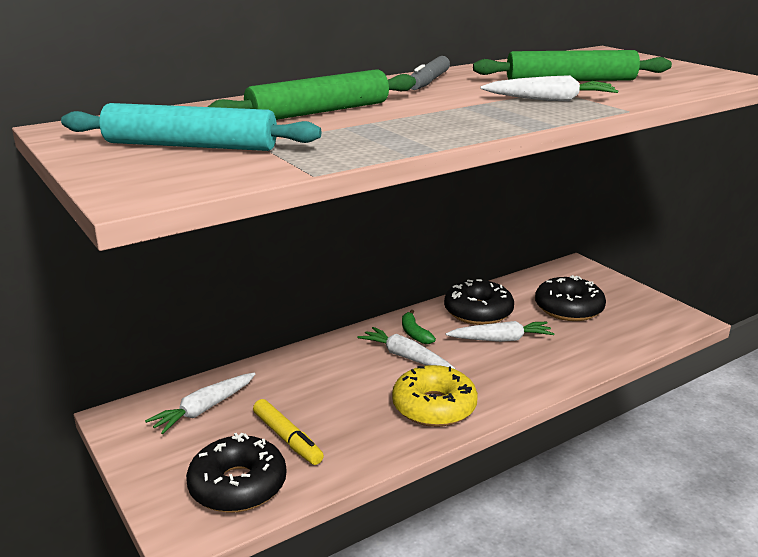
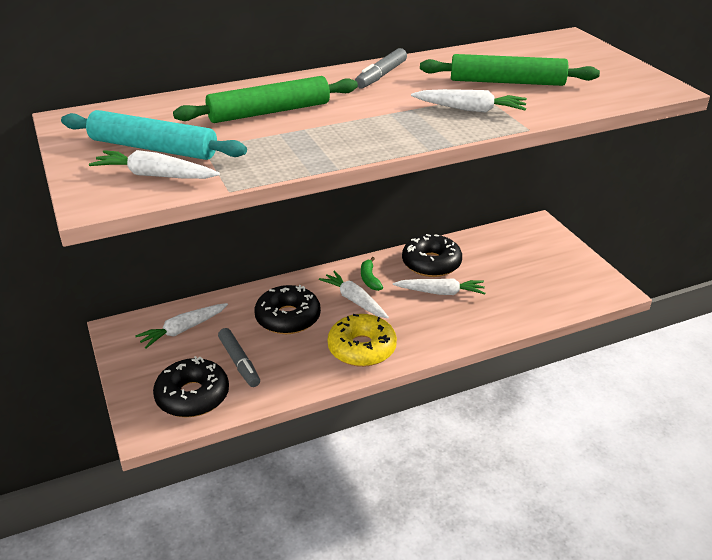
camera: 10 degrees right, 10 degrees up
yellow marker [253,399,324,465] -> grey marker [218,328,260,387]
black donut [535,275,606,321] -> black donut moved to [254,285,321,334]
none -> white carrot [89,150,220,179]

